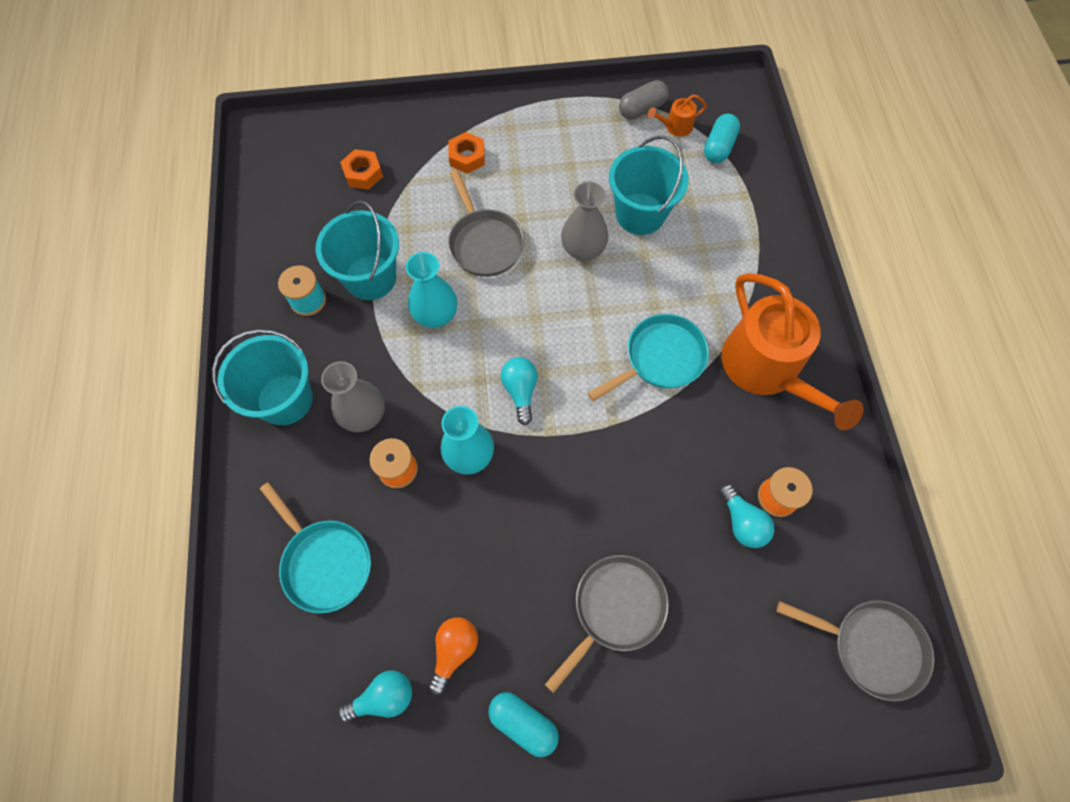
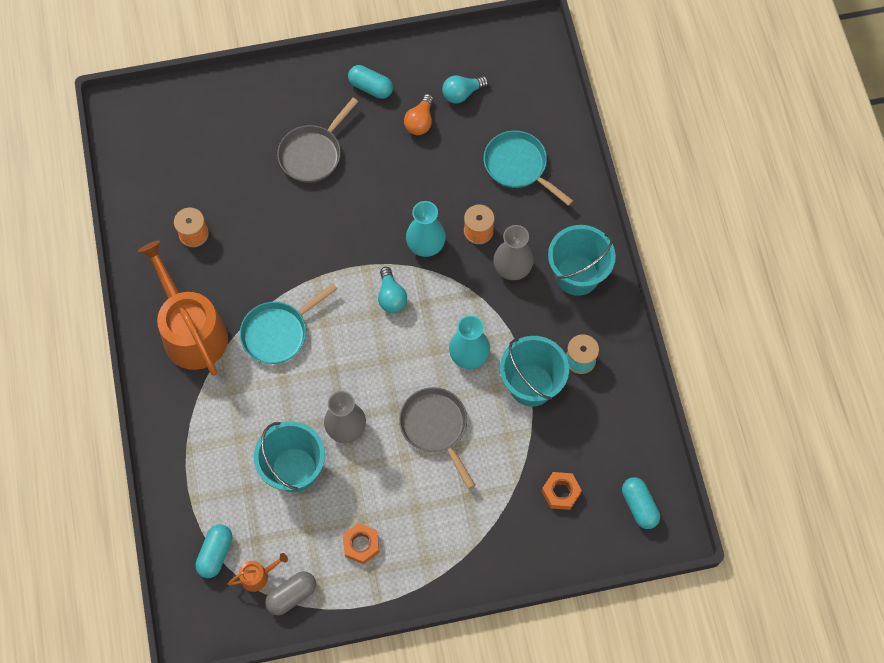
camera: 175 degrees right, 0 degrees up
orange nut [448,132,485,174] -> orange nut moved to [343,523,380,564]
turquoise light bulb [719,484,774,548] -> none
grey pan [777,600,935,702] -> none
none -> turquoise capsule [622,477,660,529]

